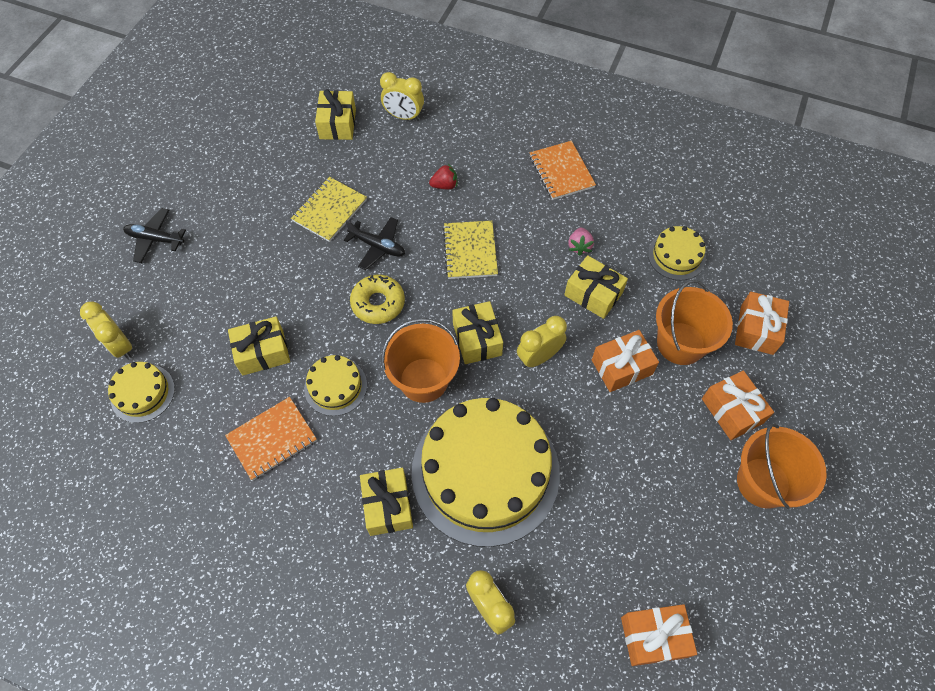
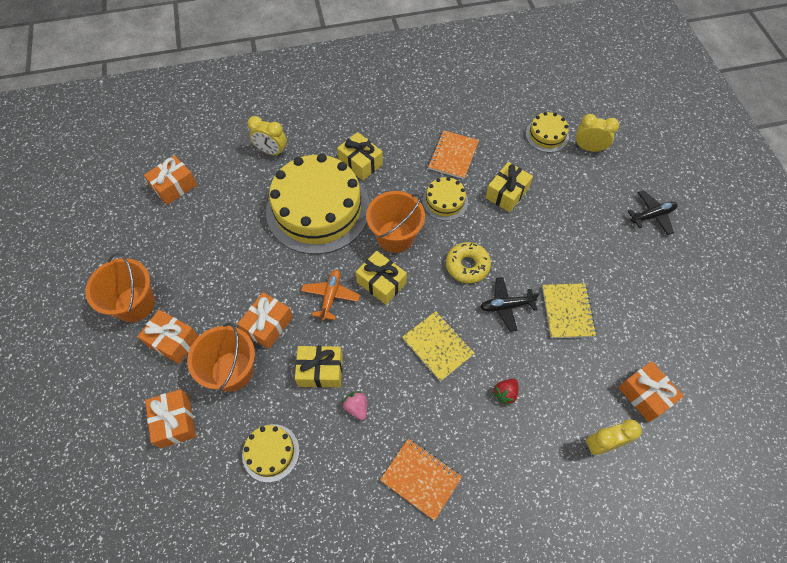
camera: 145 degrees right, 0 degrees up
yellow gift [315,89,356,140] -> orange gift [618,361,684,422]
yellow clock [517,316,567,368] -> orange plane [301,269,360,321]

